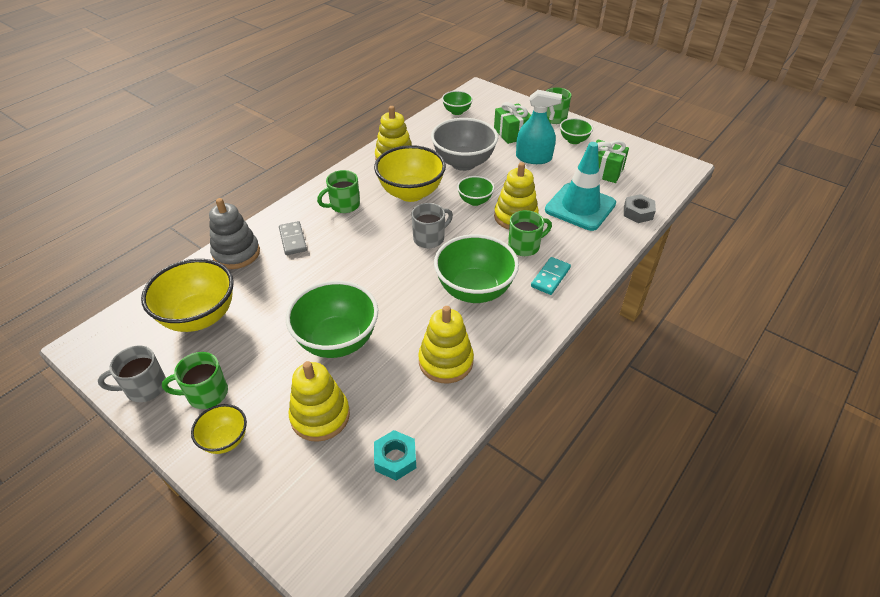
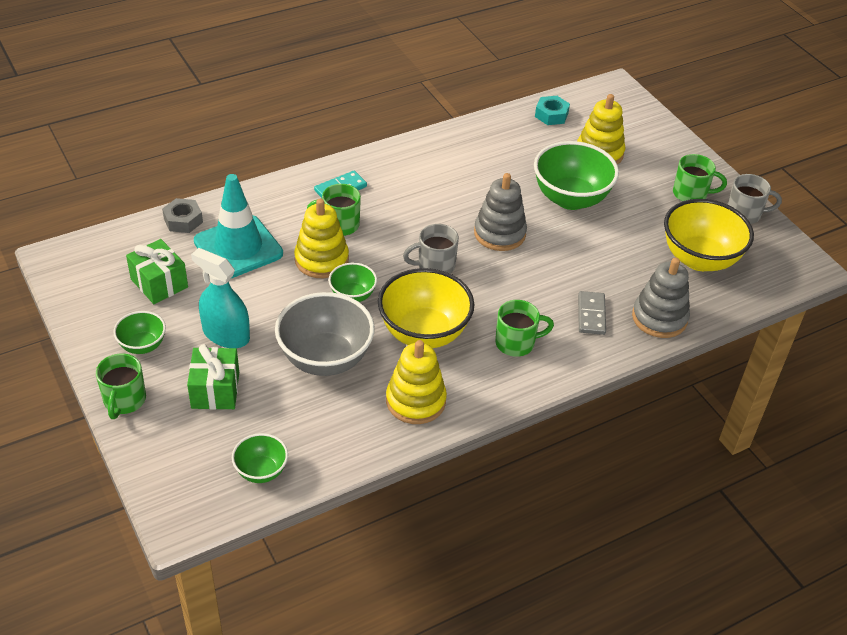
camera: 160 degrees left, 0 degrees up
yellow bowl [191,404,247,454] -> none
yellow stacking toy [418,306,474,383] -> none
green bowl [434,234,519,303] -> none
none -> grey stacking toy [474,173,527,251]

